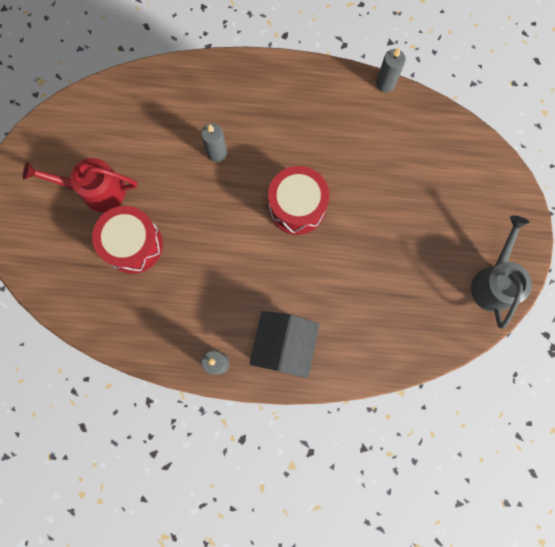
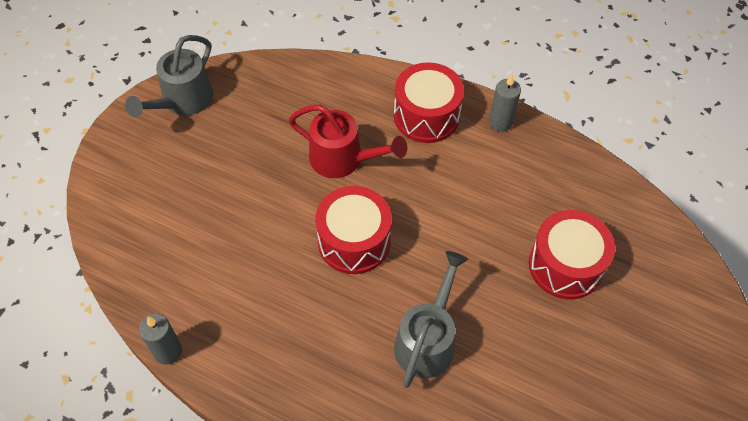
camera: 160 degrees left, 20 degrees down
red watering can [23,158,137,212] -> red watering can moved to [289,105,407,178]
grey candle [201,123,227,162] -> grey watering can [394,251,468,388]
grey house [250,311,320,378] -> red drum [394,62,464,143]

